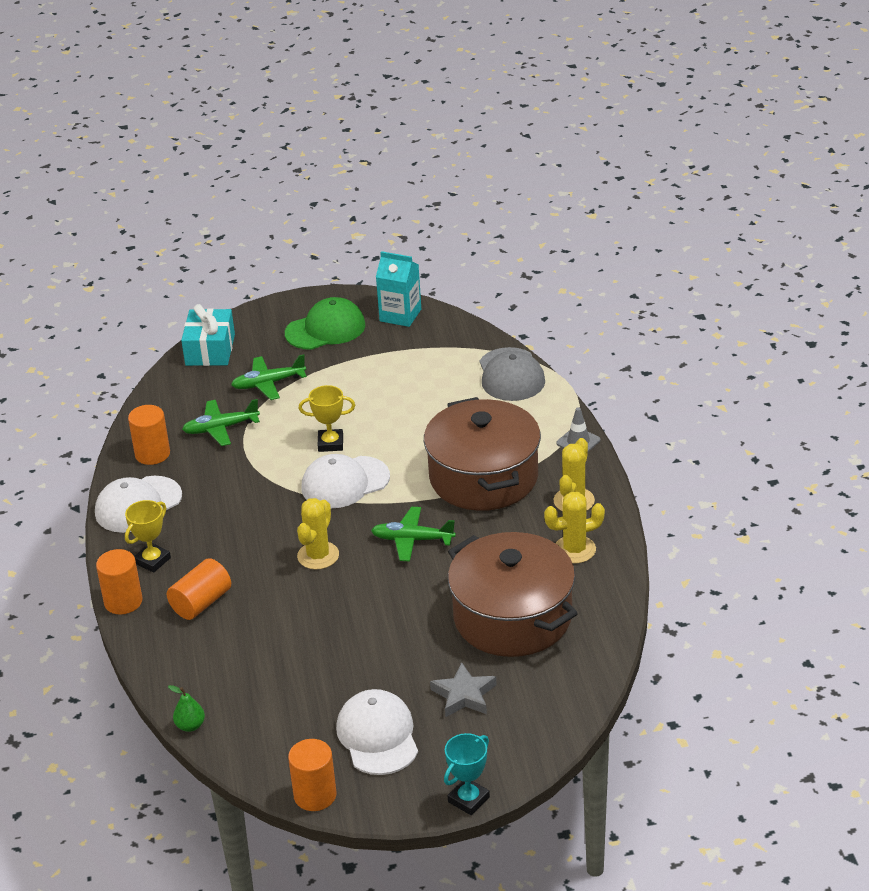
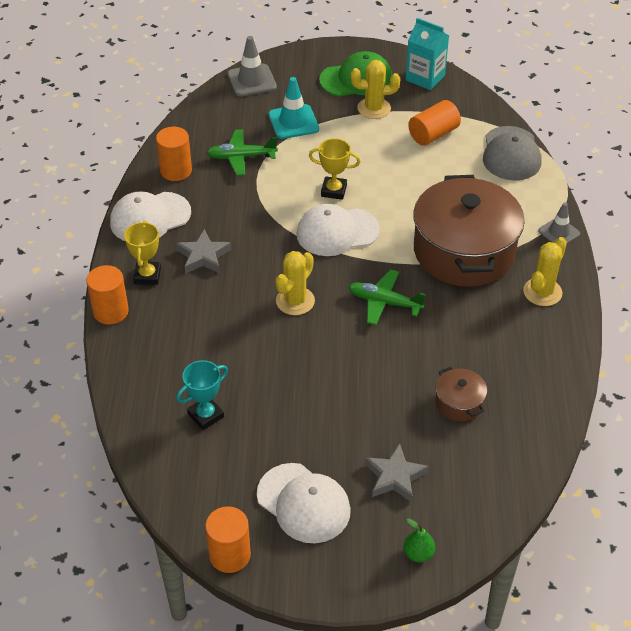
camera: 10 degrees right, 10 degrees up
yellow trophy [125,500,171,573] -> yellow trophy turned 45 degrees counterclockwise [124,221,161,285]
orange cylinder [167,558,231,620] -> orange cylinder moved to [408,100,461,146]
green pear [168,685,205,732] -> green pear moved to [403,518,435,562]
turquoise gift [181,304,235,366] -> grey traffic cone [228,36,277,97]
green plane [231,354,307,400] -> turquoise traffic cone [269,77,319,139]
white cap [336,689,418,775] -> white cap turned 135 degrees clockwise [257,463,351,543]
turquoise trophy [444,733,490,815] -> turquoise trophy moved to [176,360,228,430]
brown pot [448,532,578,657] -> brown pot [435,366,487,421], size x0.42
yellow cactus [544,492,605,563] -> yellow cactus moved to [351,60,400,119]
none -> grey star [176,229,231,274]

